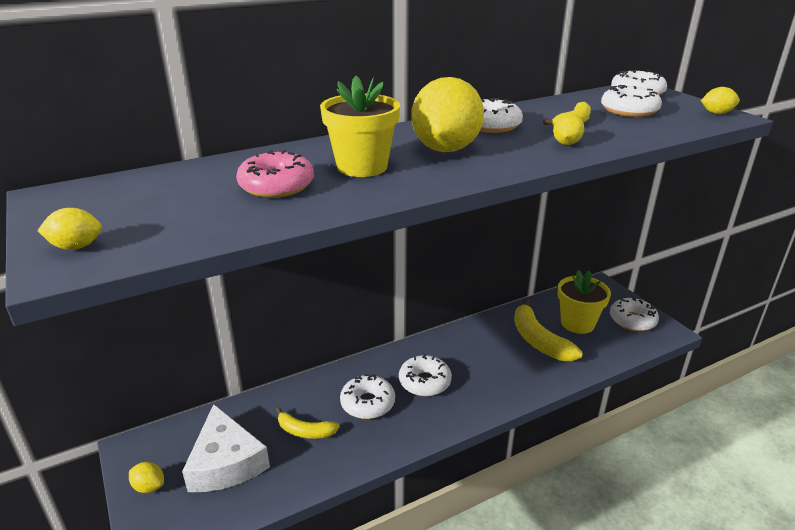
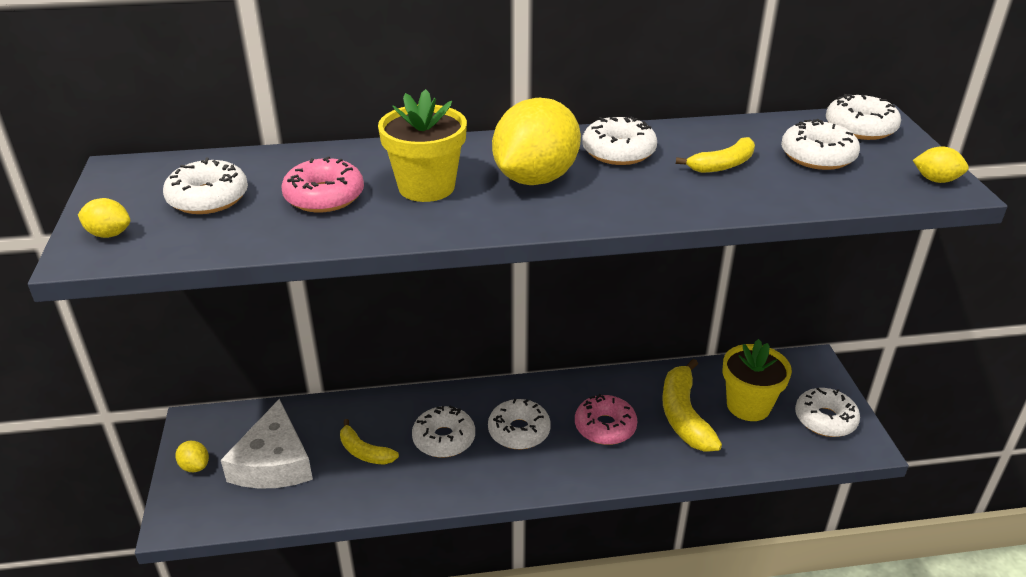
camera: 20 degrees right, 5 degrees up
yellow lemon [553,114,584,145] -> none
none -> white donut [163,157,248,214]
none -> pink donut [575,394,637,445]

